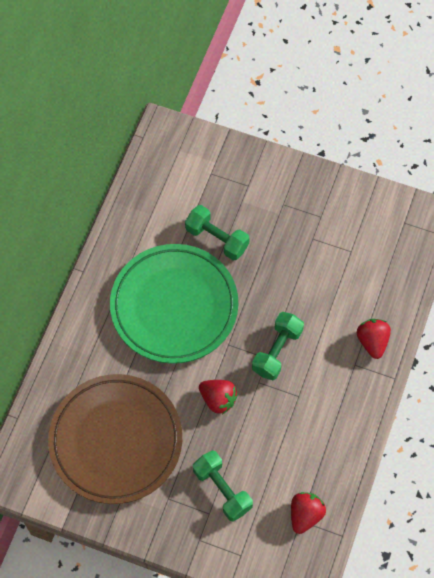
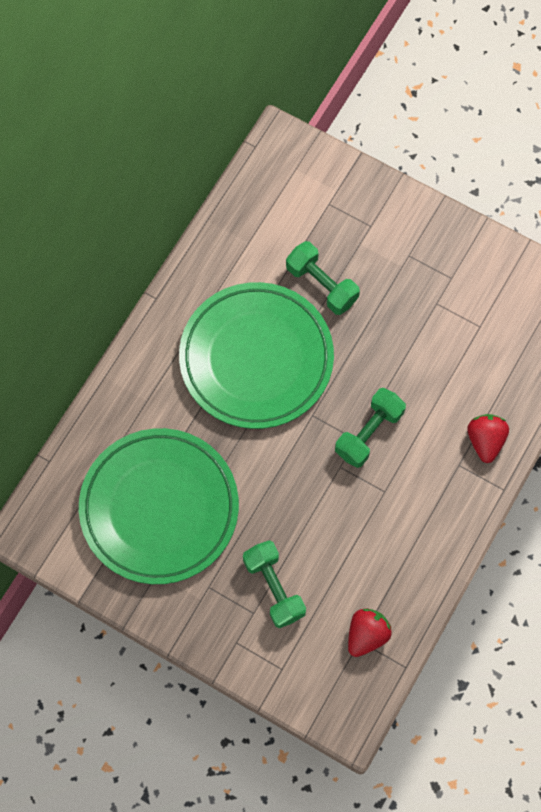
camera: 10 degrees right, 5 degrees up
brown plate [48,374,182,504] -> green plate [79,428,239,584]
red strawberry [199,380,238,414] -> none

